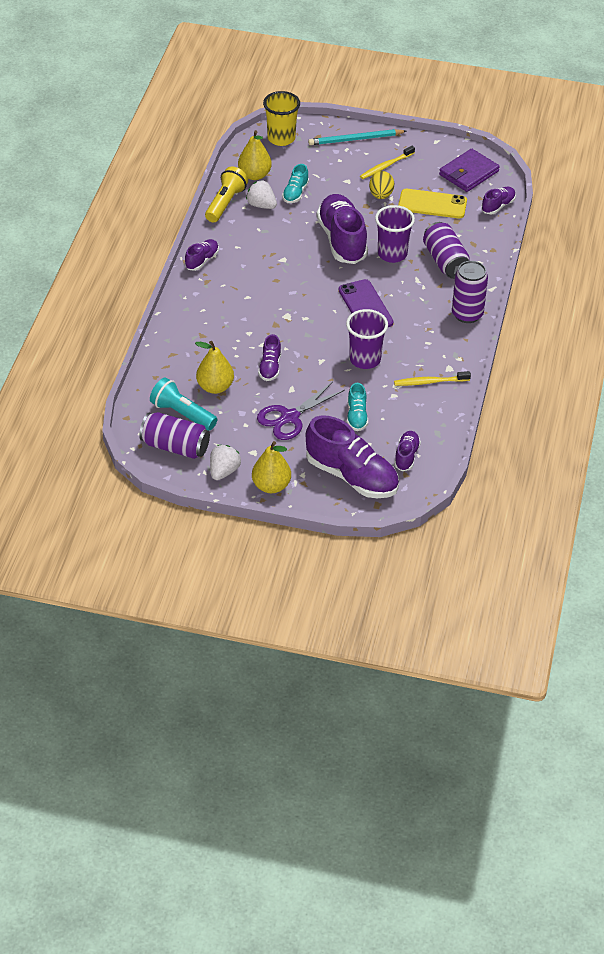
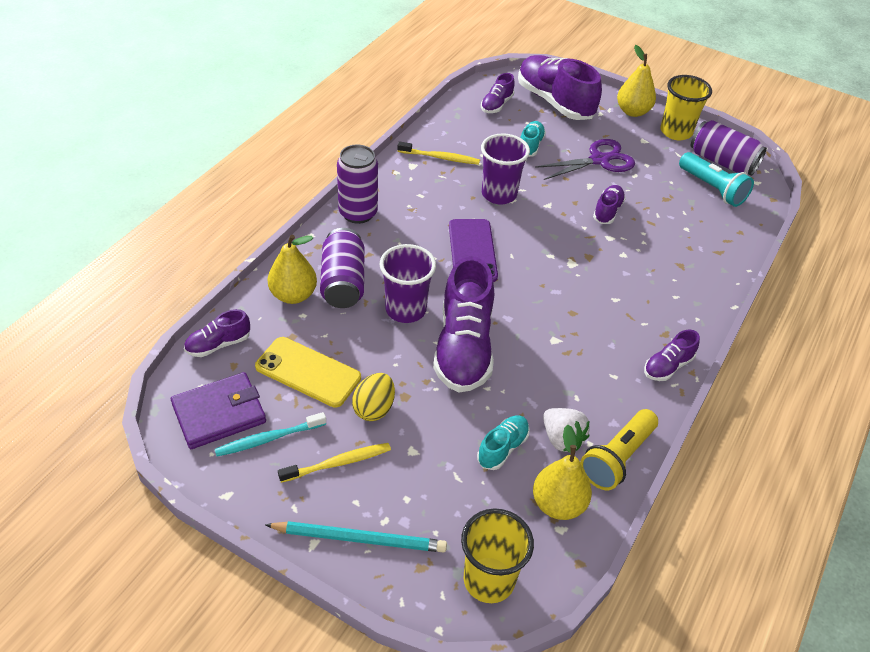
camera: 165 degrees left, 0 degrees up
yellow pear [195,341,234,394] -> yellow pear moved to [268,235,317,304]
white strawberry [210,445,241,480] -> yellow cup [660,75,712,140]
none -> turquoise toothbrush [215,412,326,457]

